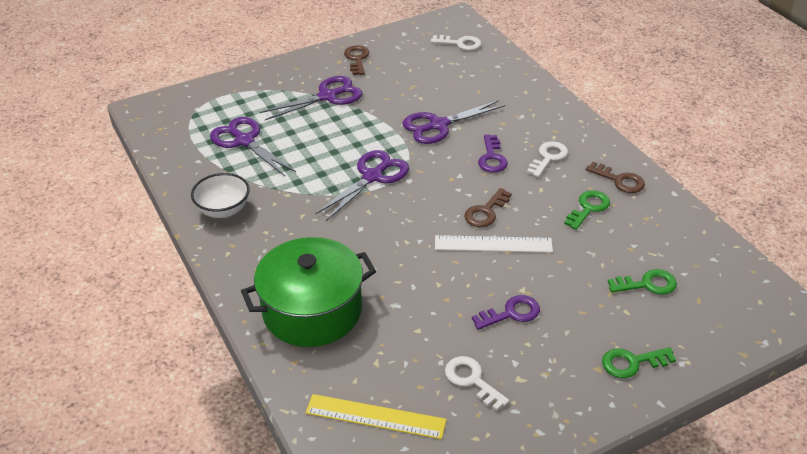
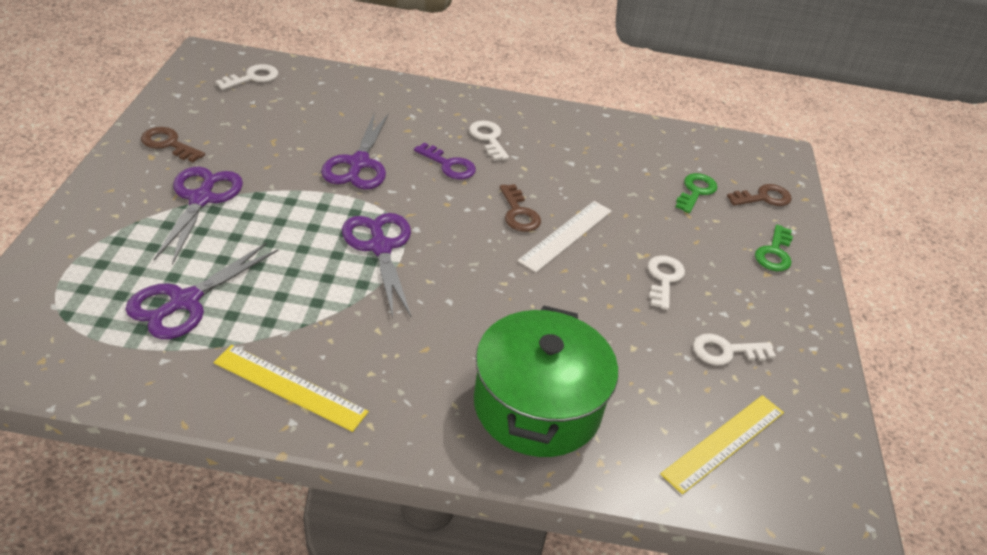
camera: 60 degrees left, 0 degrees up
white bowl [191,173,250,218] -> yellow ruler [213,345,369,432]
purple scissors [210,117,296,176] -> purple scissors turned 45 degrees counterclockwise [125,242,279,339]
purple key [472,295,540,330] -> white key [648,255,685,310]
green key [564,190,610,230] -> none
brown key [586,162,645,193] -> brown key moved to [727,184,792,206]

